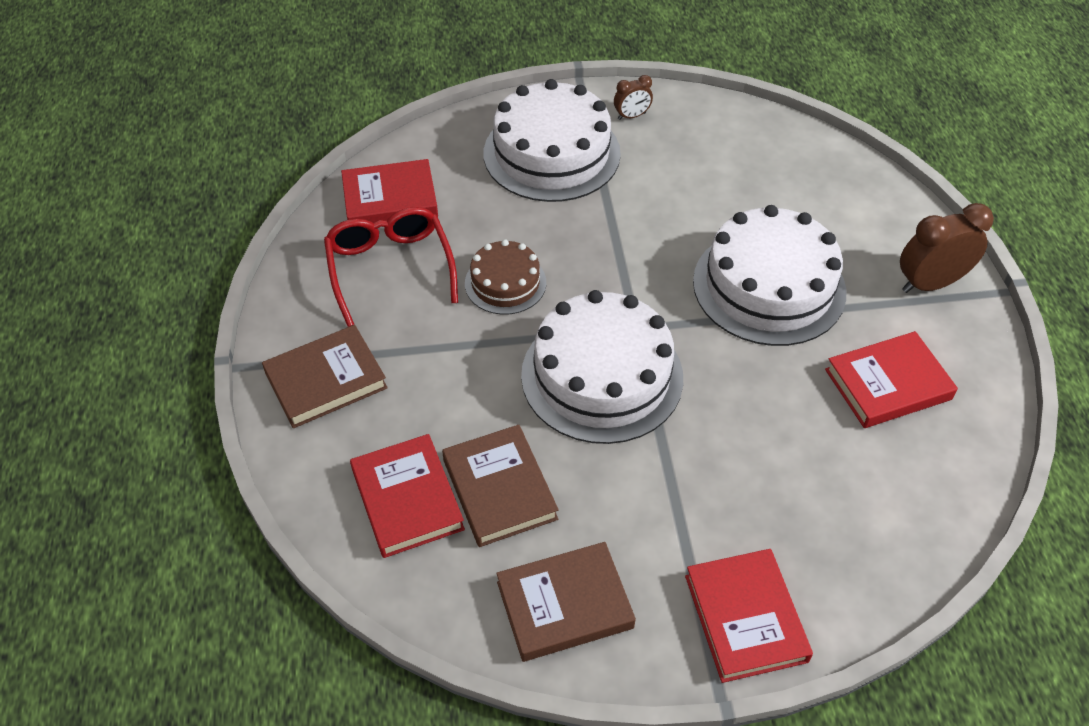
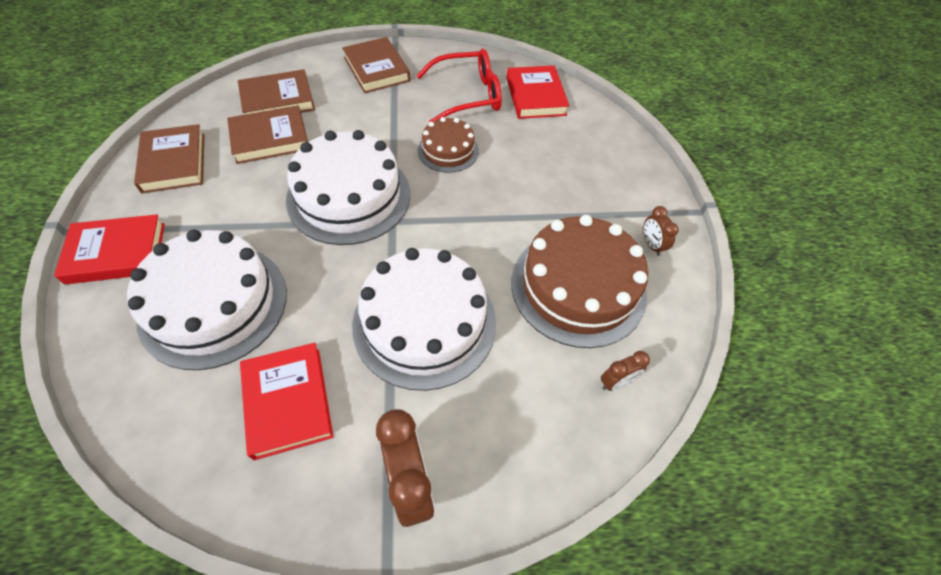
camera: 90 degrees right, 5 degrees up
red book [350,434,465,558] -> brown book [238,69,315,114]
white cake [484,79,621,202] -> white cake moved to [127,230,287,370]
none -> brown cake [511,215,648,348]
none -> brown clock [601,351,650,391]

